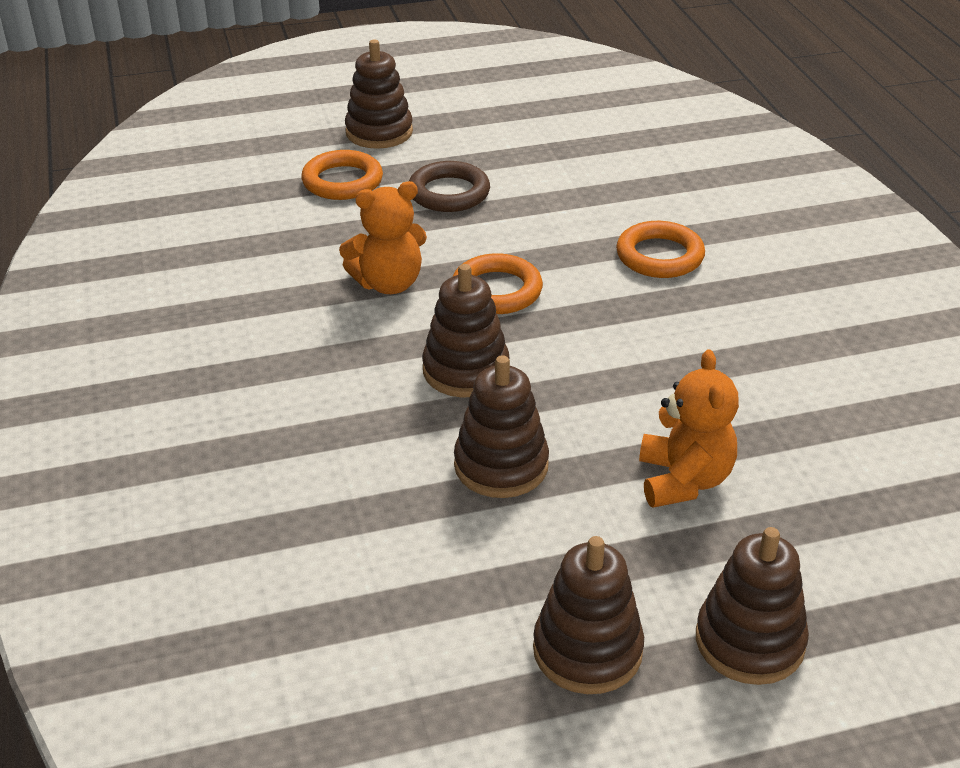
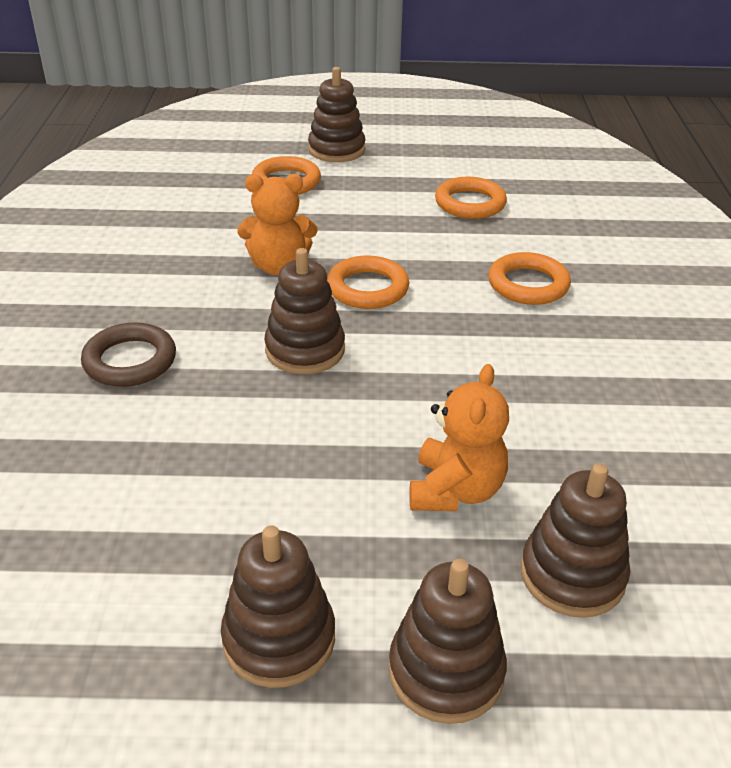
camera: 15 degrees right, 0 degrees up
brown ring [409,161,490,212] -> brown ring moved to [81,322,176,387]
brown stacking toy [454,355,549,498] -> brown stacking toy moved to [521,463,630,618]
none -> orange ring [435,177,507,219]

